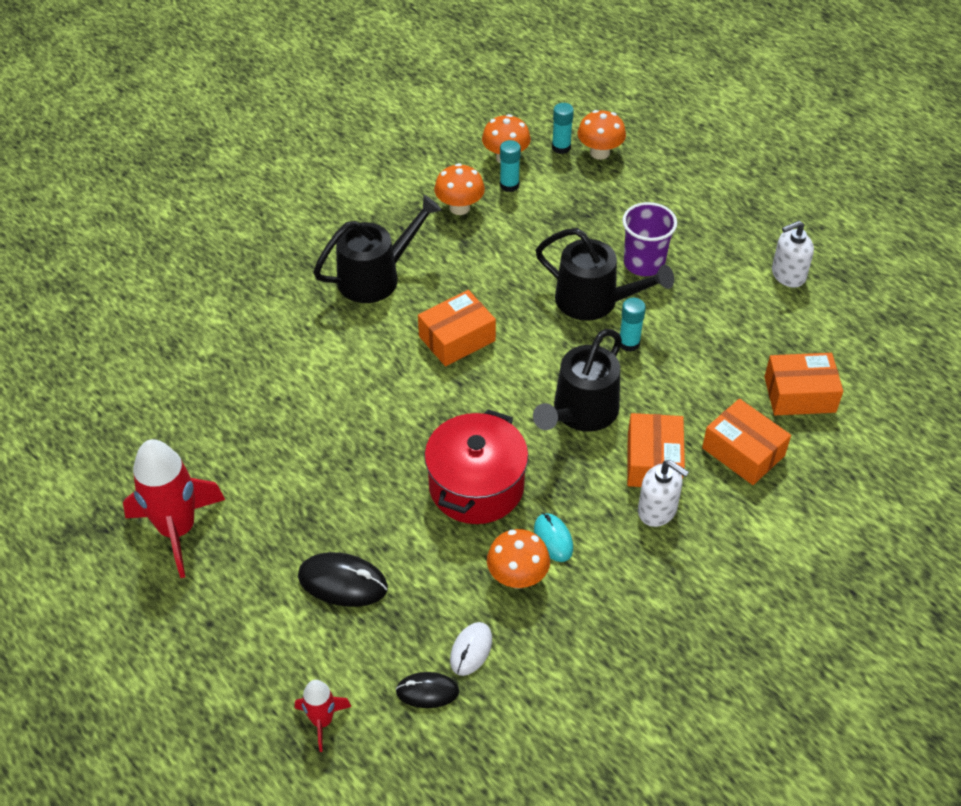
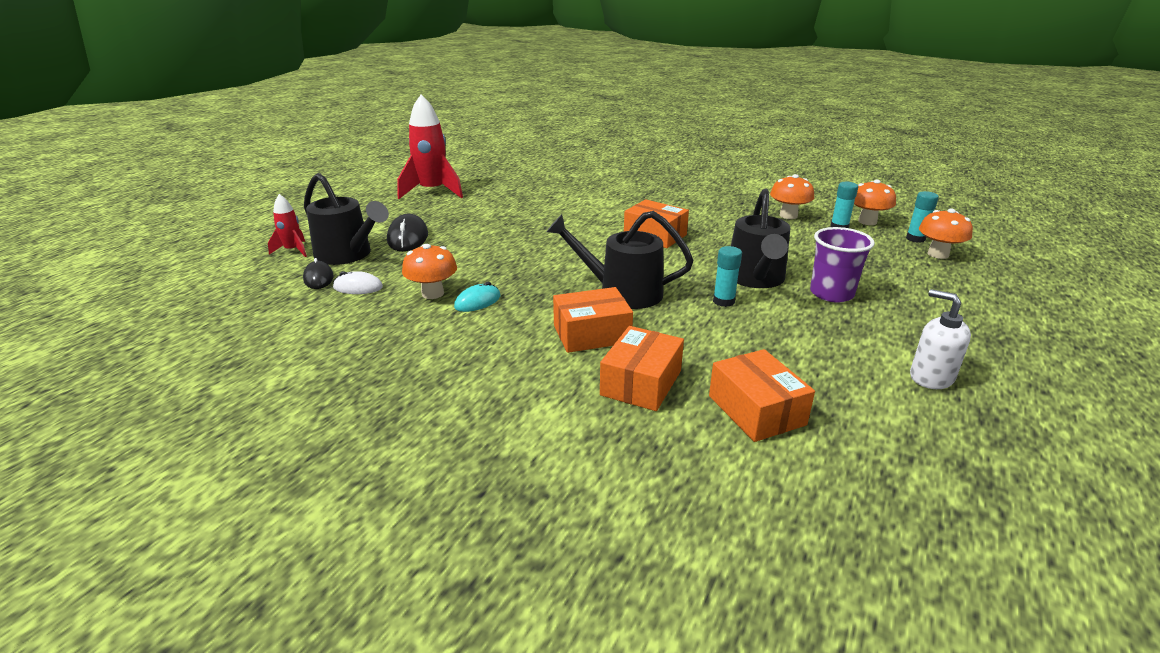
camera: 70 degrees right, 20 degrees down
black watering can [313,195,442,303] -> black watering can moved to [304,173,389,265]
red pot [424,409,528,524] -> none
white soap dispenser [638,460,689,527] -> none

